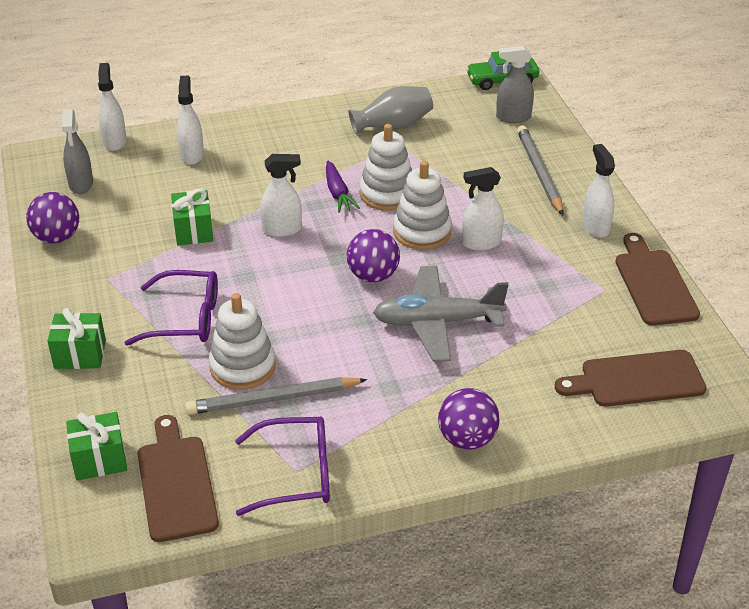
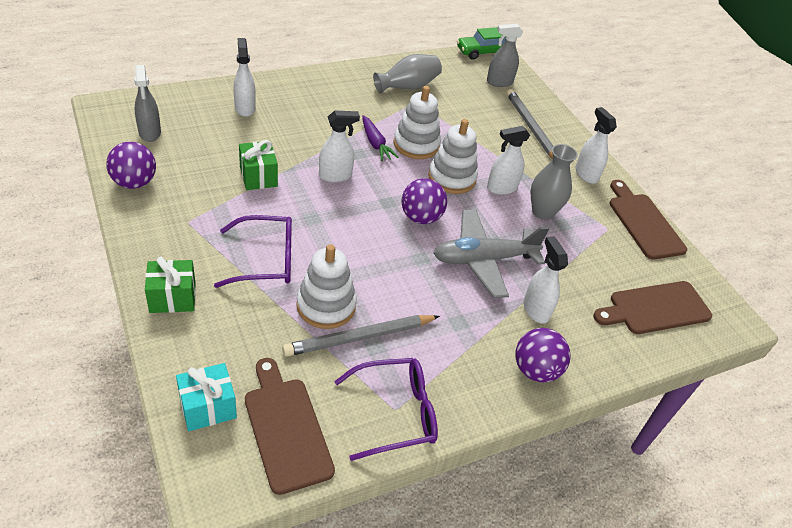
camera: 15 degrees left, 5 degrees up
green gift [66,412,127,480] -> turquoise gift [176,363,237,431]
white spray bottle [98,63,127,151] -> white spray bottle moved to [524,236,568,324]
none -> grey vase [531,144,578,220]

